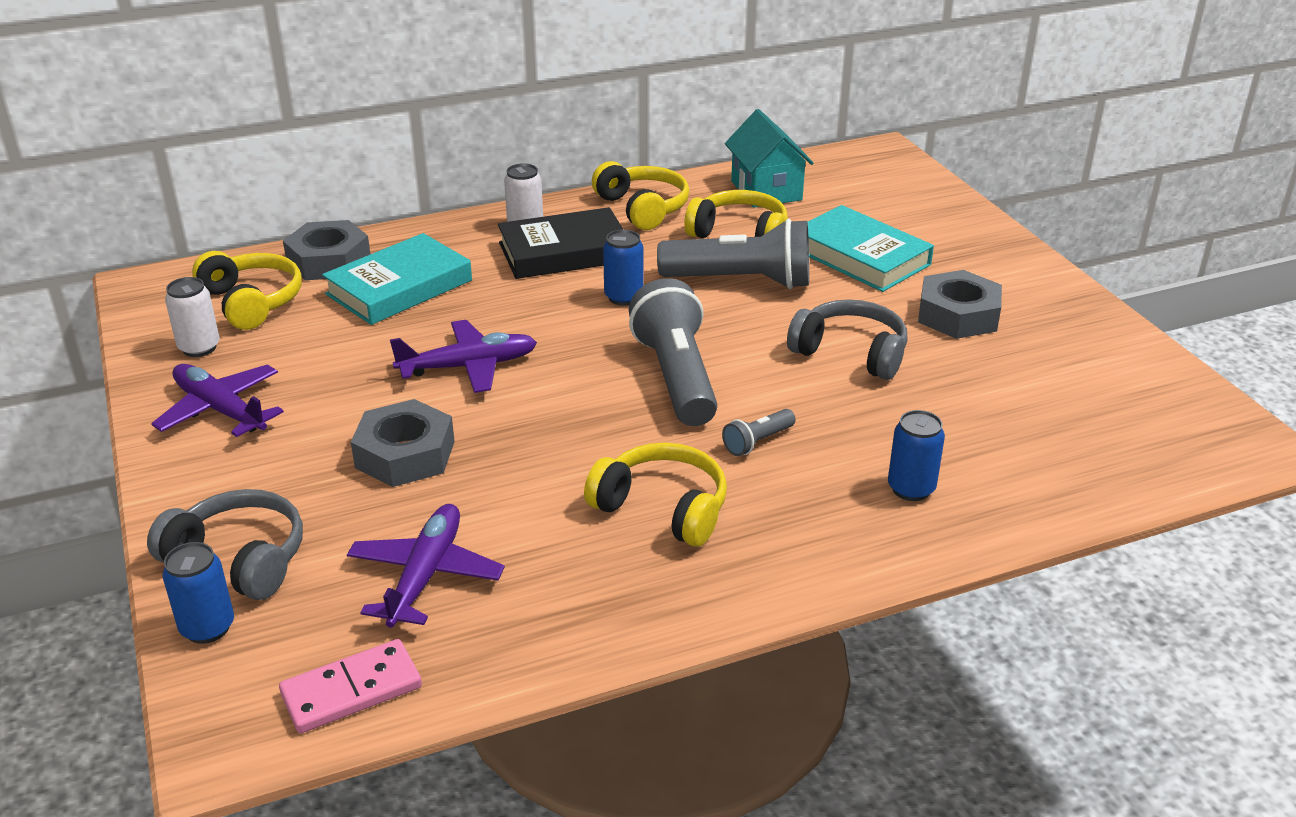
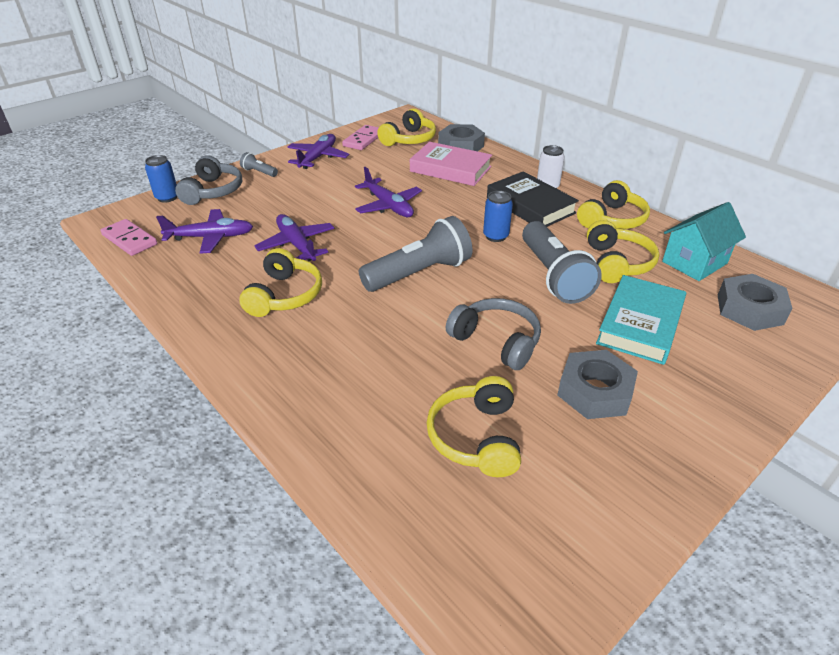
camera: 70 degrees right, 5 degrees up
white can [165,277,220,357] -> pink domino [342,125,379,150]
turquoise book [322,233,472,325] -> pink book [410,142,492,186]
grey nut [351,399,455,487] -> grey nut moved to [718,274,792,331]
grey flashlight [722,409,796,456] -> grey flashlight moved to [240,152,278,177]
grey headphones [787,300,908,380] -> grey headphones turned 60 degrees counterclockwise [446,298,541,370]
blue can [888,410,945,501] -> none
none -> purple plane [254,214,335,261]
none -> yellow headphones [426,376,521,477]

